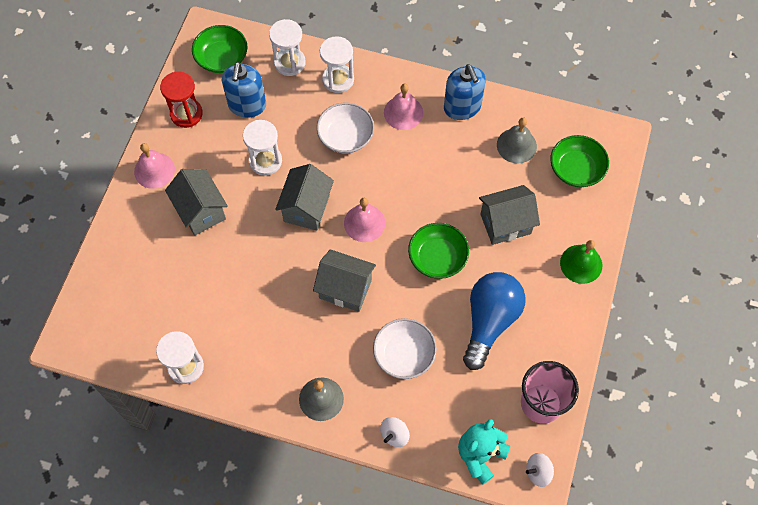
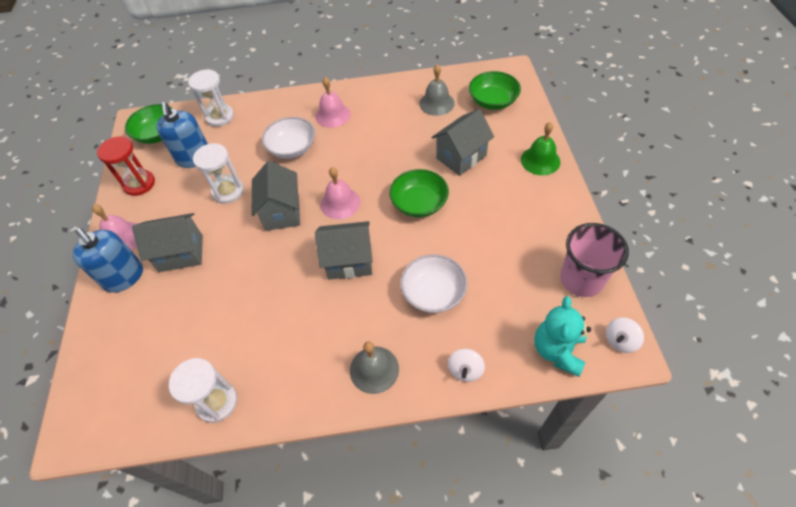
camera: 20 degrees left, 10 degrees down
grey house [165,169,228,235] -> grey house turned 45 degrees counterclockwise [132,213,203,272]
white hourglass [320,36,354,93] -> none
blue soap dispenser [444,64,486,120] -> blue soap dispenser moved to [73,228,143,293]
blue light bulb [463,272,526,370] -> none

